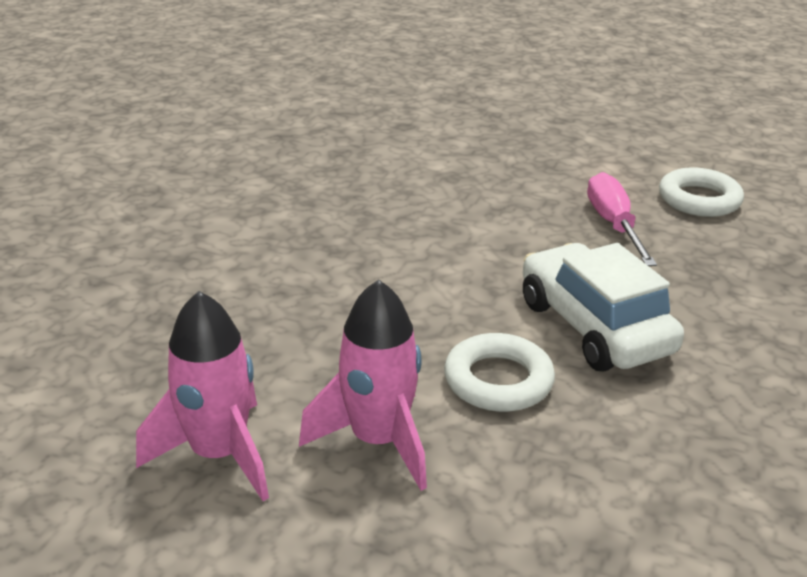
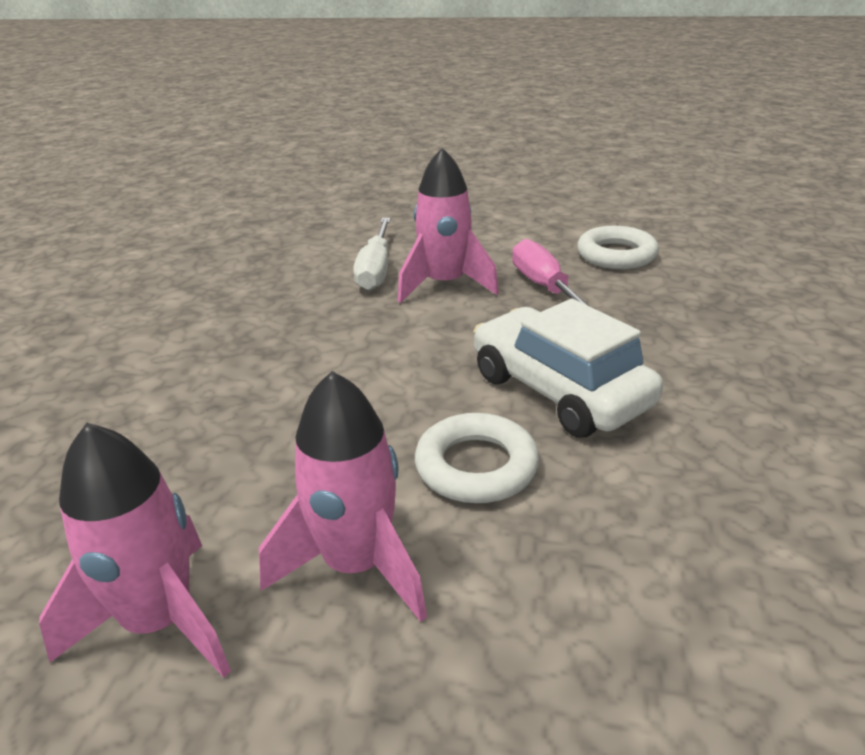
camera: 10 degrees left, 0 degrees up
none -> white screwdriver [353,218,391,291]
none -> pink rocket [398,148,499,303]

